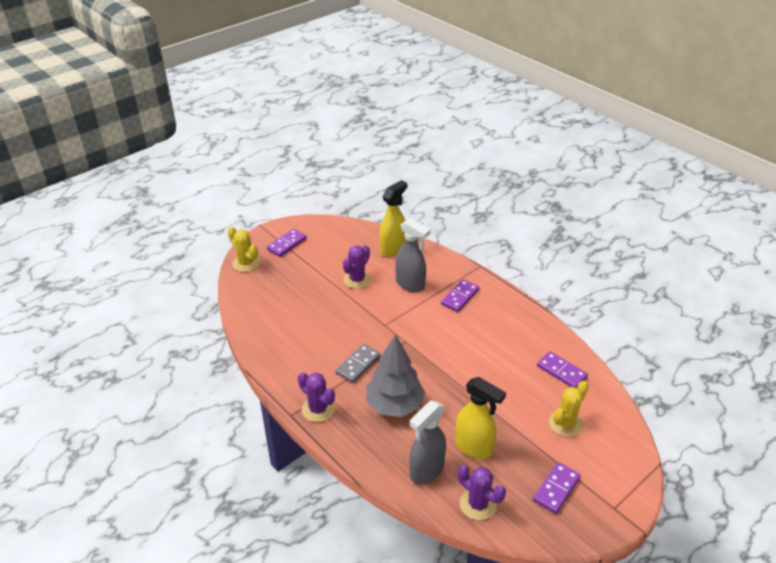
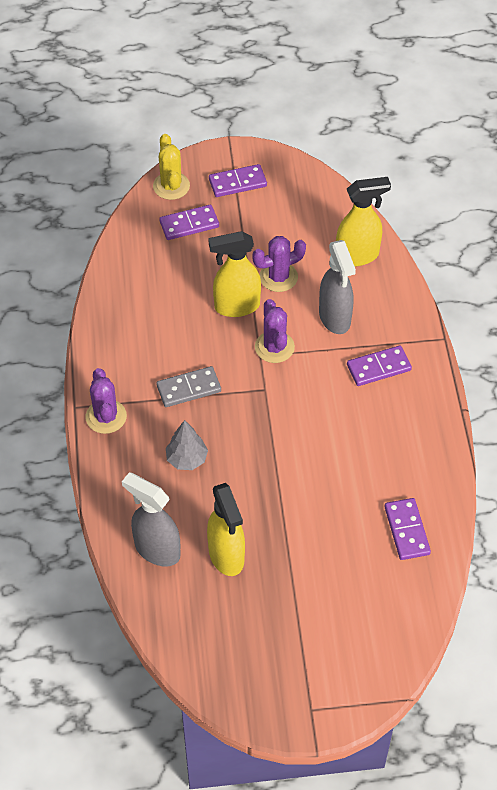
camera: 35 degrees right, 15 degrees up
grey tree [366,334,425,417] -> grey tree [166,420,208,470], size x0.56
grey spray bottle [409,400,446,484] -> grey spray bottle turned 45 degrees clockwise [122,472,181,566]
purple cactus [458,465,506,520] -> purple cactus moved to [255,299,295,363]
purple domino [533,462,581,514] -> purple domino moved to [159,204,219,240]
yellow cactus [549,381,589,437] -> none
none -> yellow spray bottle [208,231,261,317]

